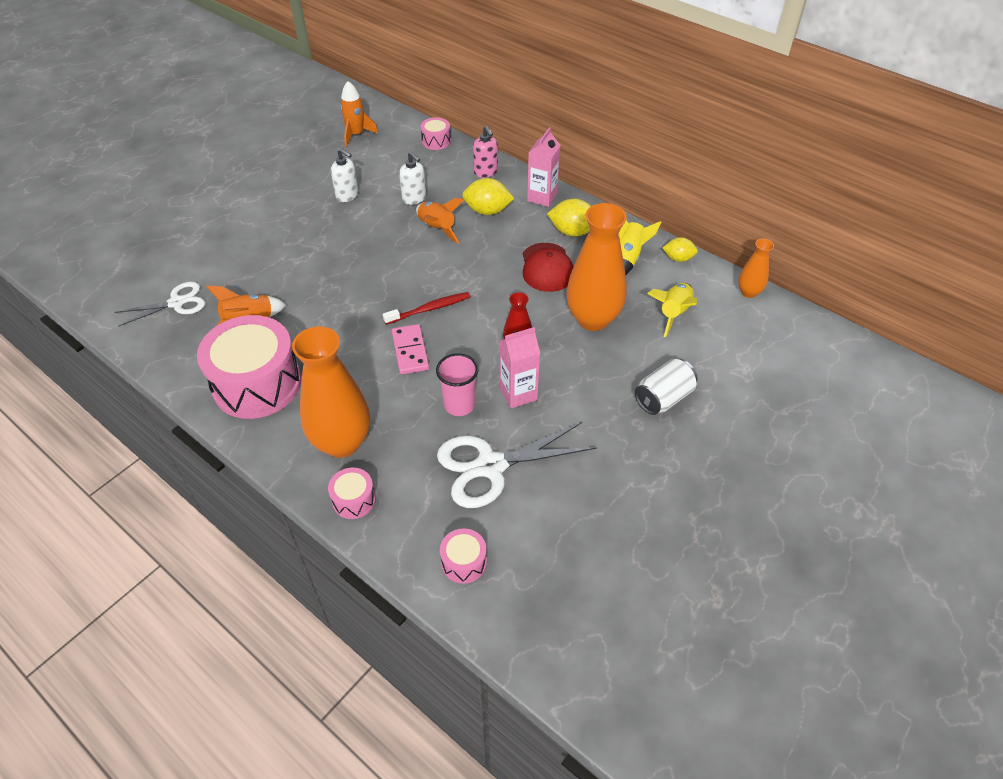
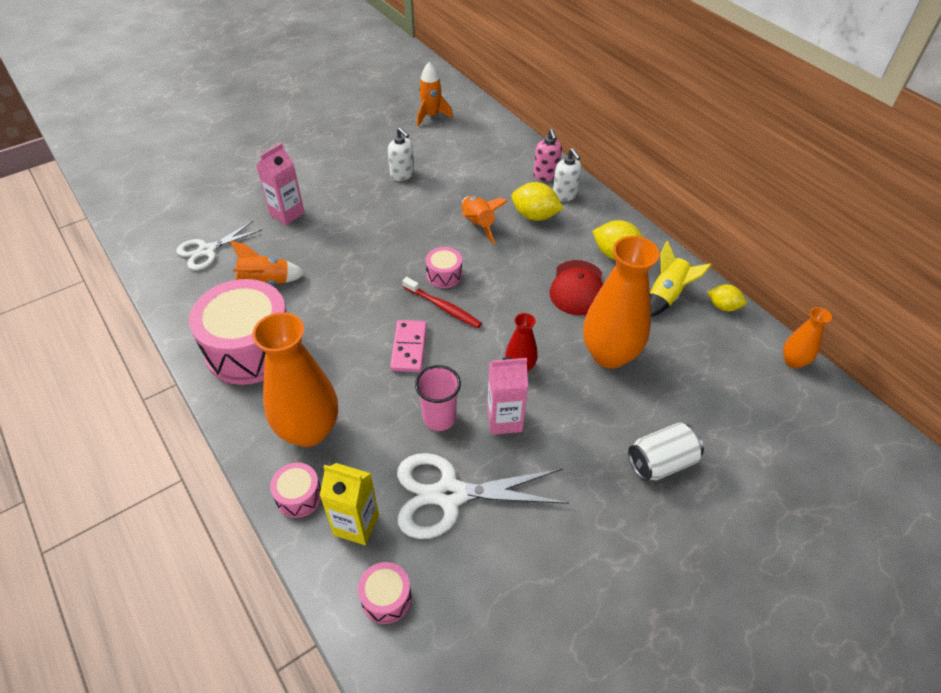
camera: 15 degrees right, 0 degrees up
white scissors [115,282,206,327] -> white scissors turned 150 degrees clockwise [176,221,262,270]
red toothbrush [383,292,470,325] -> red toothbrush turned 45 degrees clockwise [403,277,482,328]
white soap dispenser [399,152,426,205] -> white soap dispenser moved to [553,148,582,201]
pink drum [420,117,451,150] -> pink drum moved to [426,247,462,288]
pink carton [527,127,561,207] -> pink carton moved to [256,143,305,225]
yellow rocket [647,283,698,337] -> none
none -> yellow carton [320,463,379,545]

